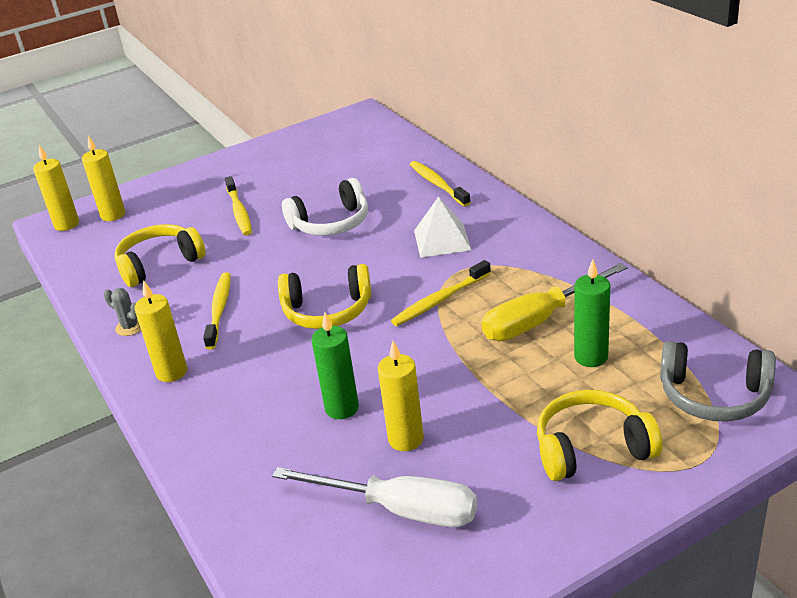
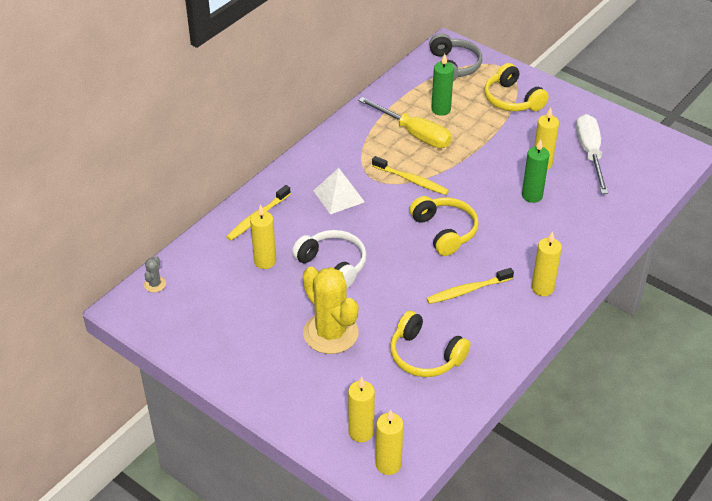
camera: 115 degrees left, 10 degrees up
grey cactus [103,288,141,336] -> grey cactus moved to [144,256,166,292]
yellow toothbrush [225,176,252,236] -> yellow cactus [303,267,359,354]
none -> yellow candle [250,204,276,269]

